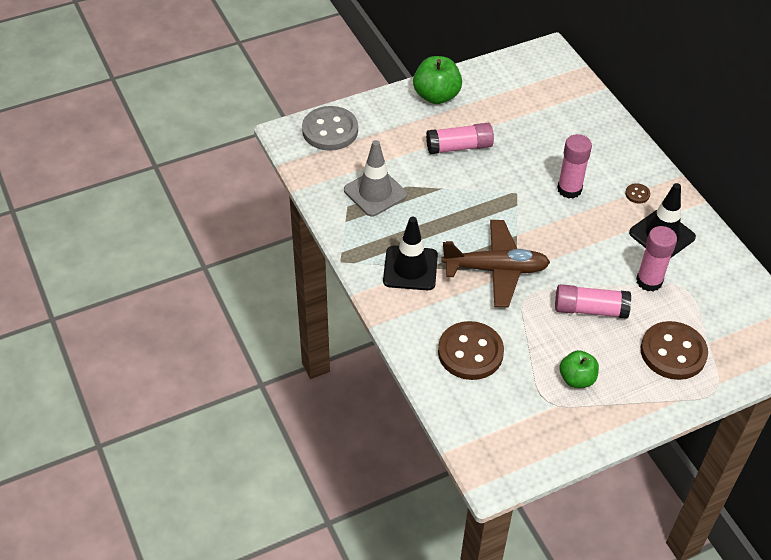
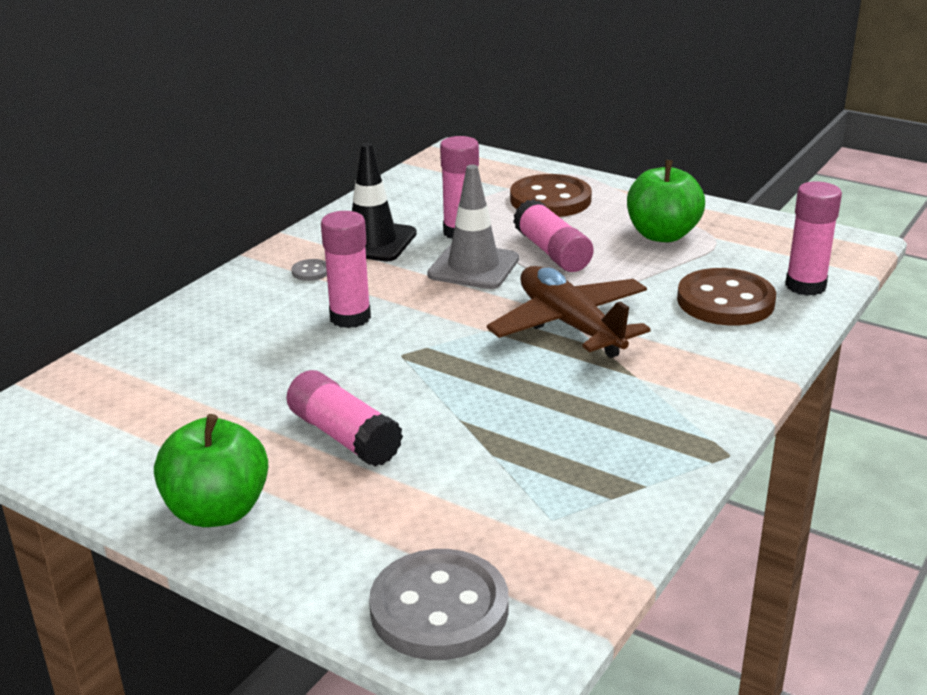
camera: 120 degrees left, 20 degrees down
grey traffic cone [344,140,407,217] -> grey traffic cone moved to [427,165,519,289]
black traffic cone [383,217,438,290] -> none
green apple [560,350,599,388] -> green apple [627,160,705,242], size x1.53
brown button [625,183,650,203] -> grey button [291,259,327,281]
none -> pink glue stick [785,181,842,296]

